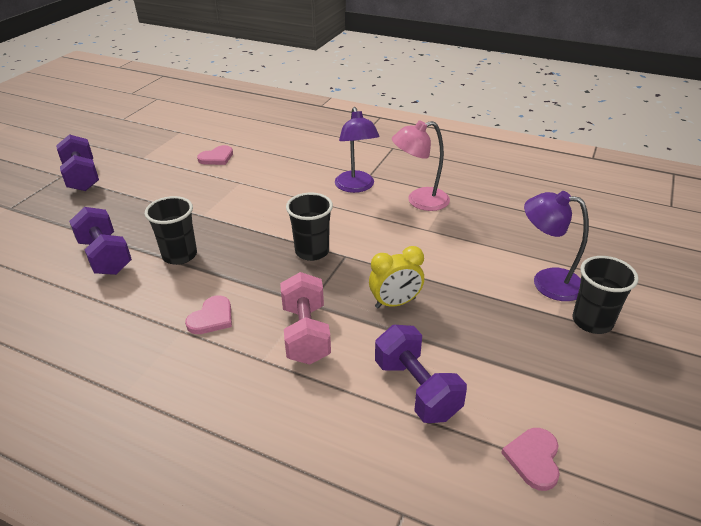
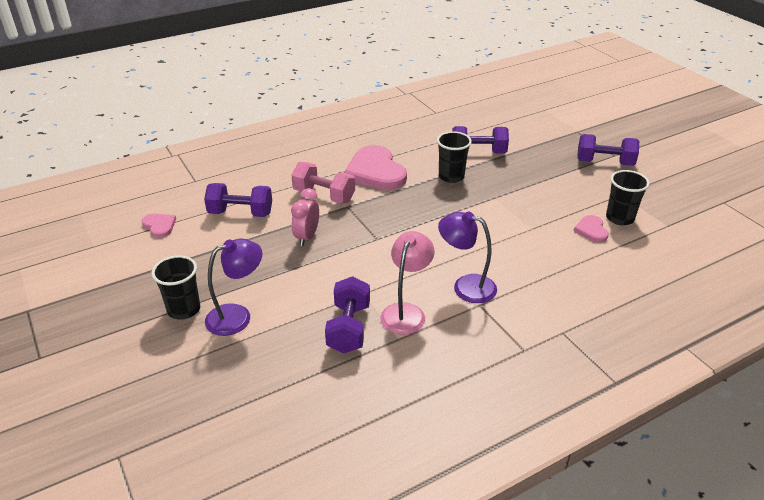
camera: 125 degrees right, 0 degrees up
pink heart [185,295,232,334] -> pink heart [344,145,407,190], size x2.06
black cup [286,193,333,261] -> black cup moved to [606,170,650,225]
yellow clock [369,246,424,308] -> pink clock [291,188,319,246]
none -> purple dumbbell [325,276,370,353]

